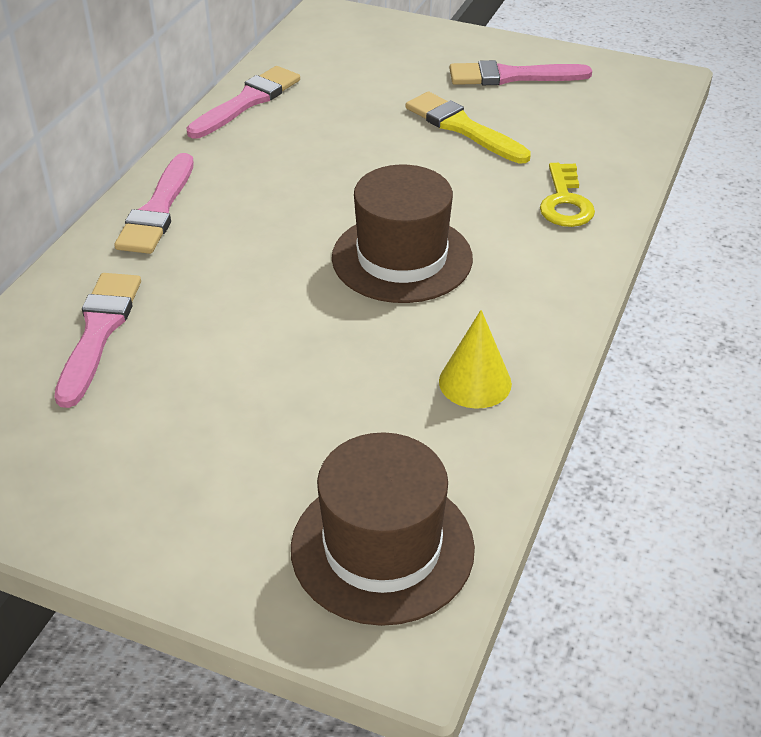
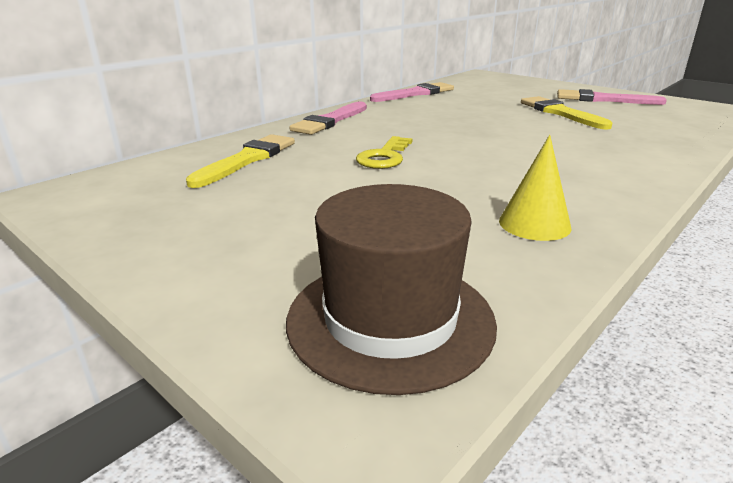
camera: 20 degrees right, 15 degrees down
pink brush [54,273,141,408] -> yellow brush [186,134,295,188]
brown hat [332,165,473,303] -> none
yellow key [540,163,595,227] -> yellow key moved to [356,136,412,169]

